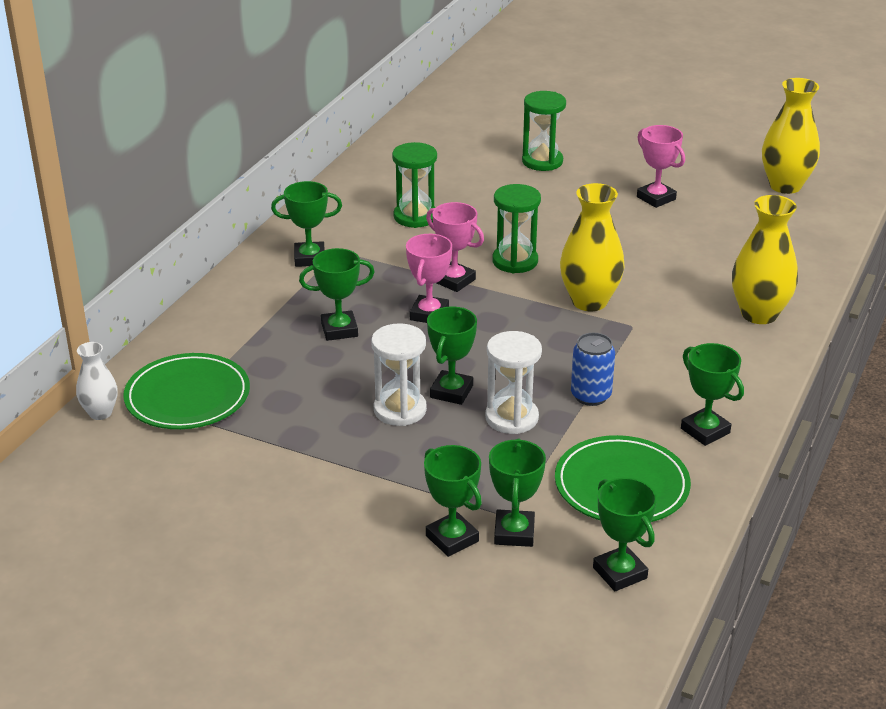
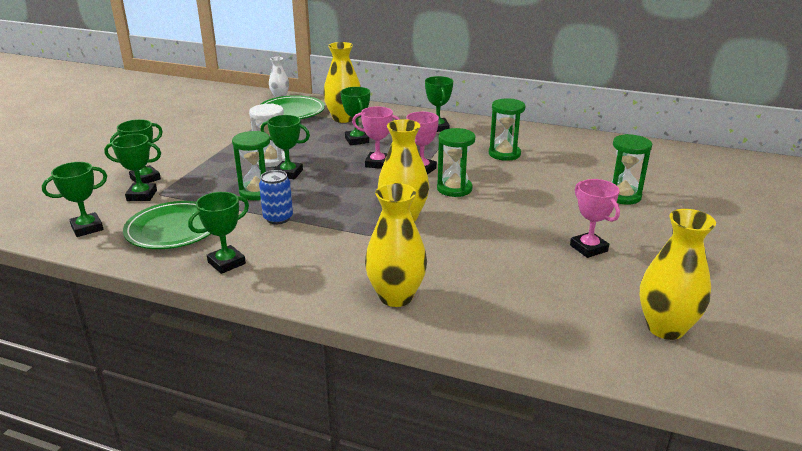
camera: 85 degrees right, 5 degrees down
white hourglass [485,331,542,434] -> green hourglass [232,131,270,200]
pink trophy [637,125,685,208] -> pink trophy turned 75 degrees counterclockwise [570,179,620,258]
none -> yellow vase [323,42,361,123]

